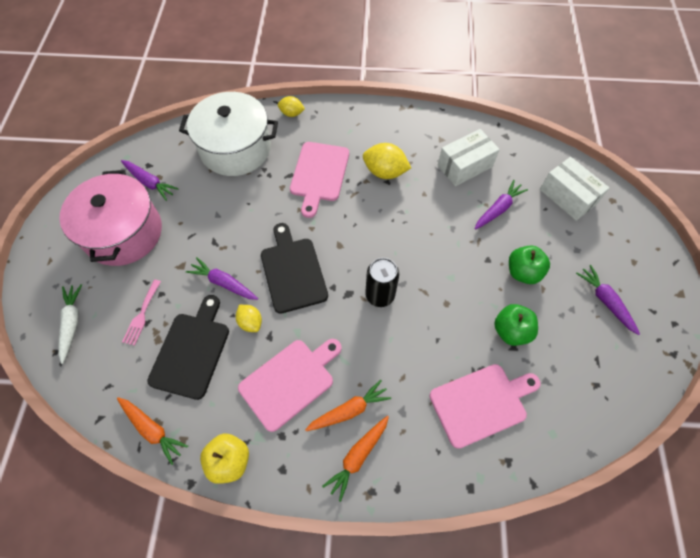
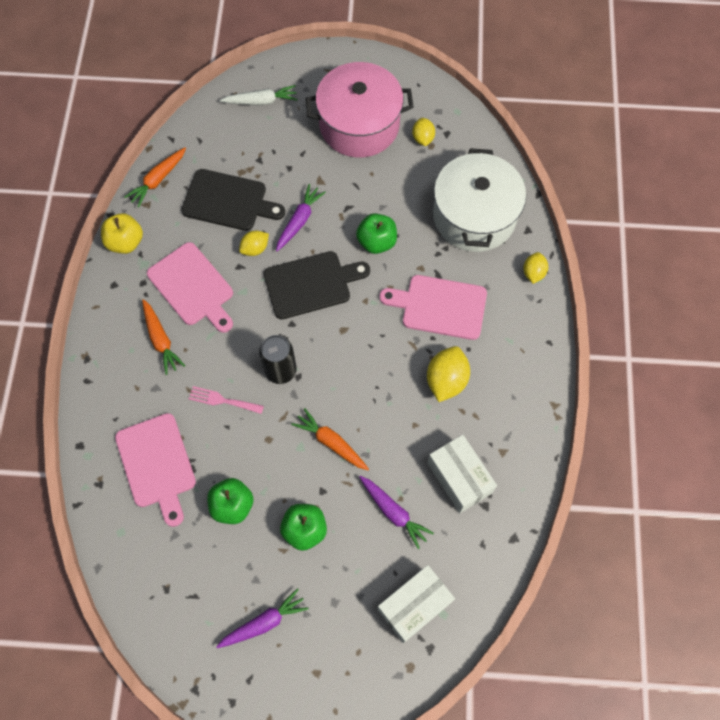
camera: 90 degrees right, 5 degrees up
purple carrot [121,160,179,201] -> yellow lemon [412,118,435,146]
pink fork [122,280,161,346] -> pink fork moved to [189,386,264,414]
orange carrot [322,416,389,502] -> orange carrot moved to [291,408,369,470]
none -> green apple [356,213,397,254]

